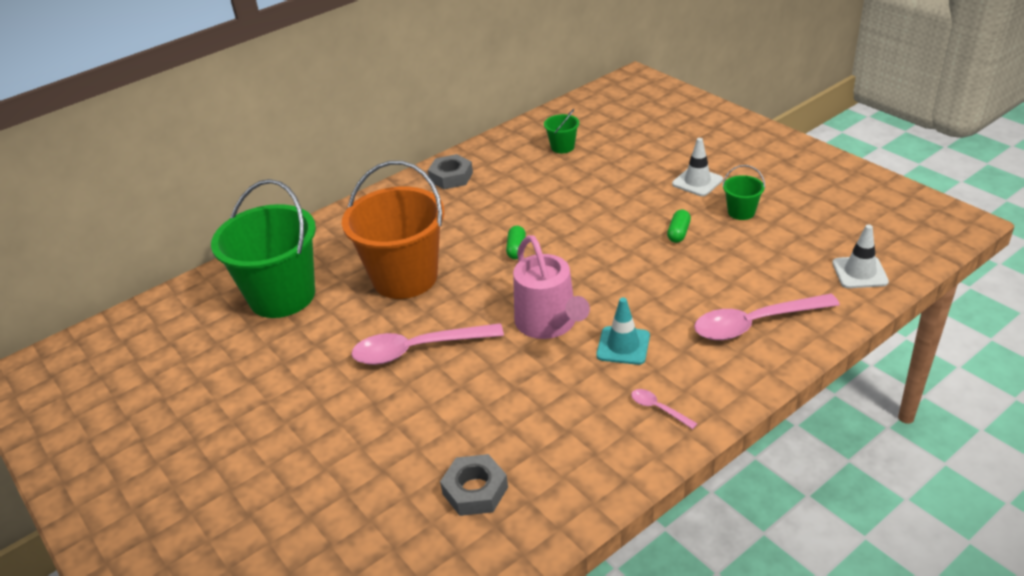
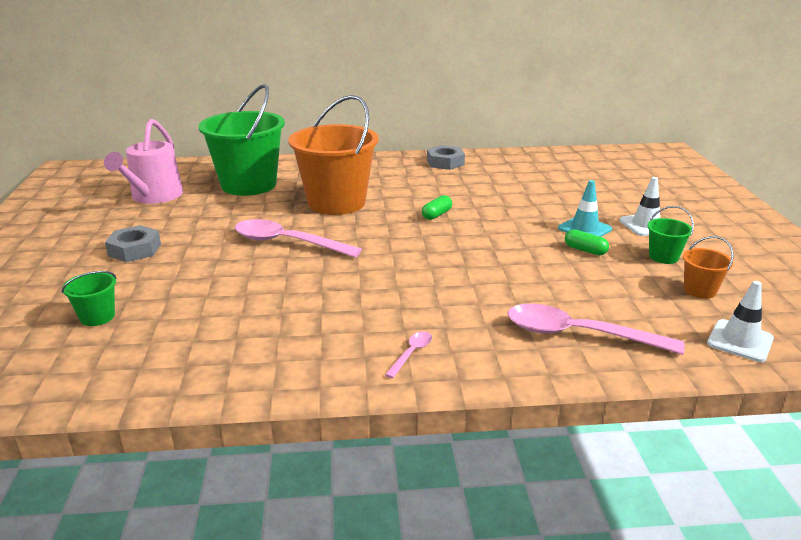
camera: 30 degrees right, 10 degrees down
grey nut [440,454,508,516] -> grey nut moved to [105,225,161,262]
pink watering can [513,235,590,339] -> pink watering can moved to [104,119,183,204]
green bucket [544,109,579,153] -> green bucket moved to [62,271,117,326]
turquoise traffic cone [596,298,650,365] -> turquoise traffic cone moved to [558,180,612,237]
pink spoon [631,389,697,429] -> pink spoon turned 45 degrees clockwise [385,331,432,378]
green capsule [667,210,691,243] -> green capsule turned 75 degrees clockwise [565,229,609,255]
none -> orange bucket [683,236,733,299]

